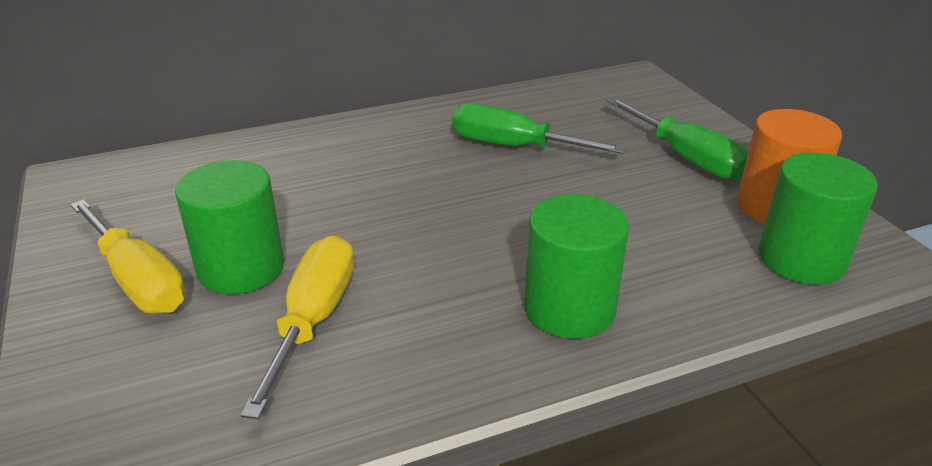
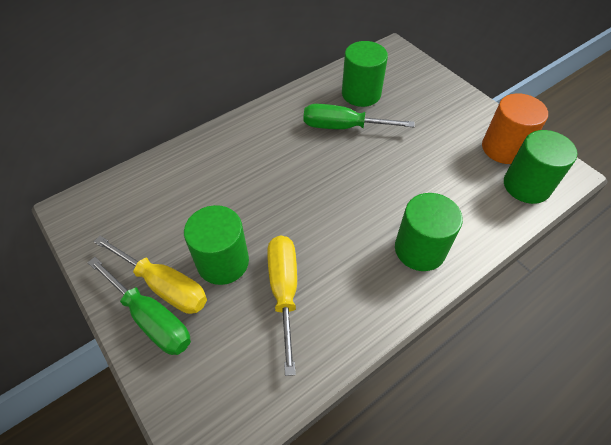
camera: 15 degrees left, 20 degrees up
green screwdriver [607,97,748,180] -> green screwdriver moved to [87,257,191,355]
none -> green cylinder [342,41,388,107]

